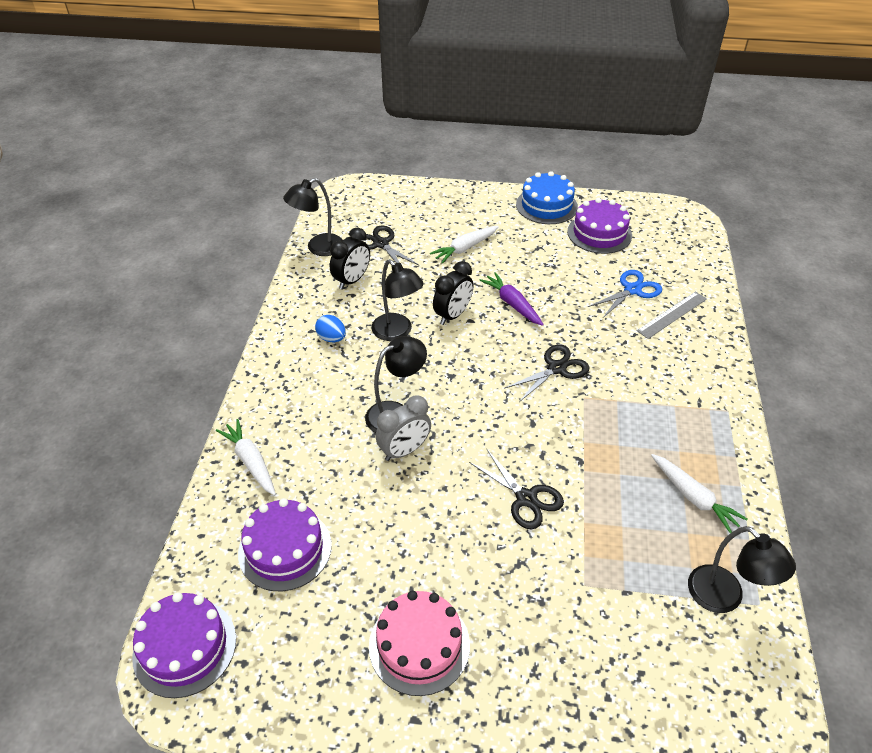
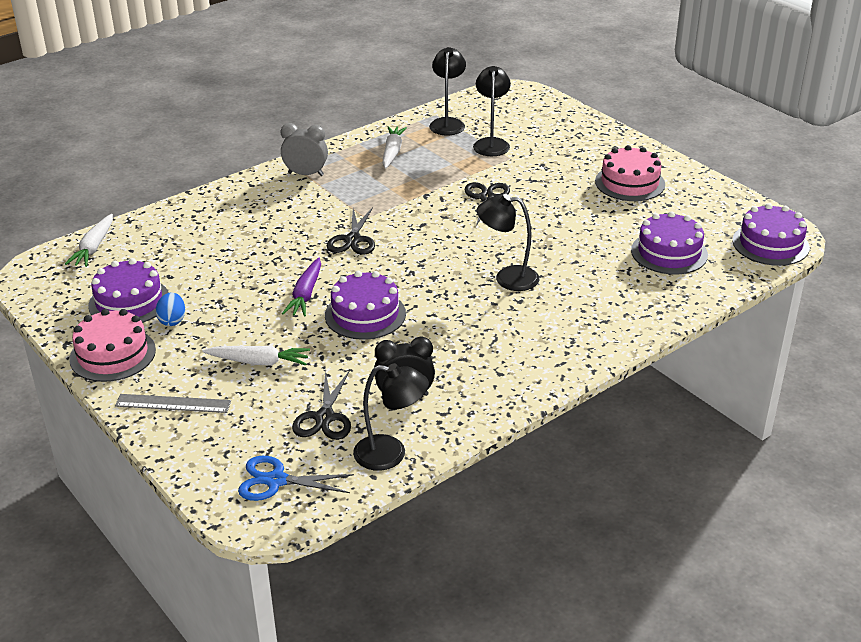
camera: 135 degrees left, 10 degrees down
white carrot [216,419,276,496] -> white carrot moved to [65,214,113,267]
blue egg [315,315,346,342] -> blue egg moved to [155,293,185,326]
black lamp [371,259,424,341] -> black lamp moved to [473,66,511,156]
grey clock [376,395,431,461] -> grey clock moved to [281,123,328,176]
black clock [433,261,474,325] -> purple cake [325,271,406,340]
black scissors [505,344,590,402] -> black scissors turned 90 degrees counterclockwise [327,207,375,255]
blue cake [516,171,578,224] -> pink cake [69,309,156,382]
blue scissors [588,270,662,319] -> blue scissors moved to [238,456,354,501]
grey ruler [637,291,707,339] -> grey ruler moved to [115,394,231,413]

